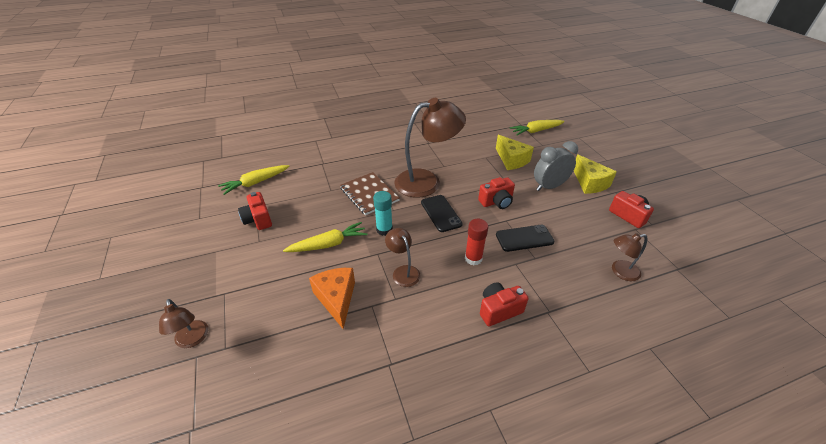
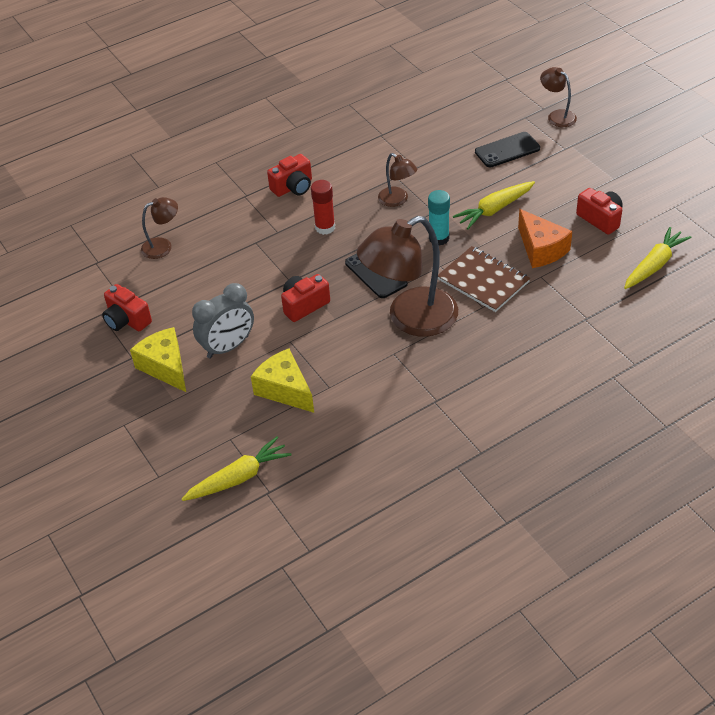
camera: 170 degrees right, 5 degrees up
orange cheese [309,268,355,329] -> orange cheese moved to [518,209,572,268]
black phone [496,225,554,252] -> black phone moved to [475,132,540,167]

